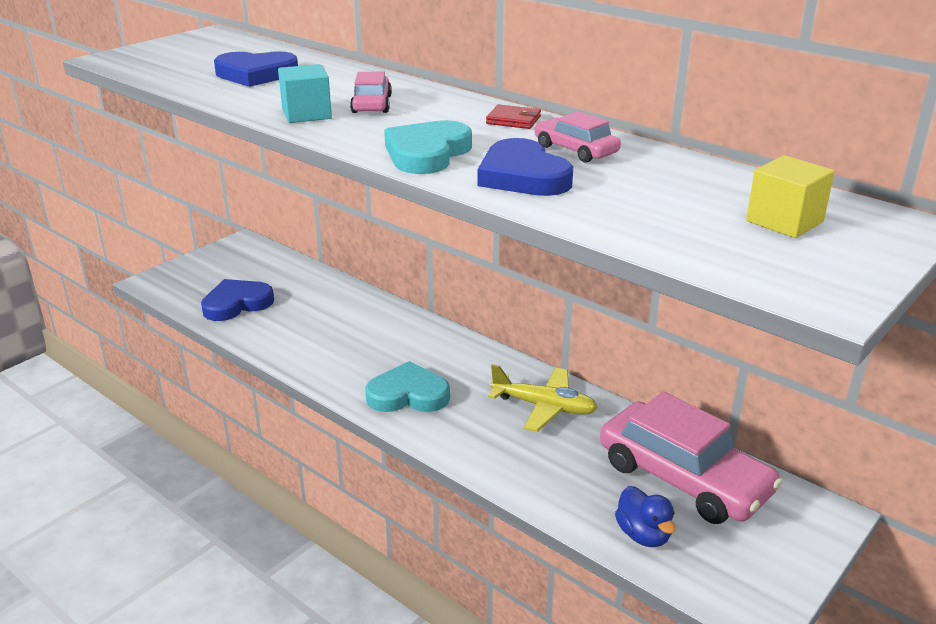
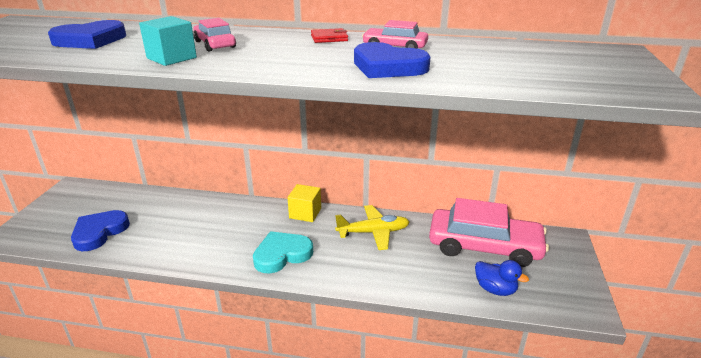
camera: 30 degrees left, 0 degrees up
turquoise heart [384,120,472,174] -> none
yellow cube [746,155,835,238] -> yellow cube moved to [288,184,321,222]

